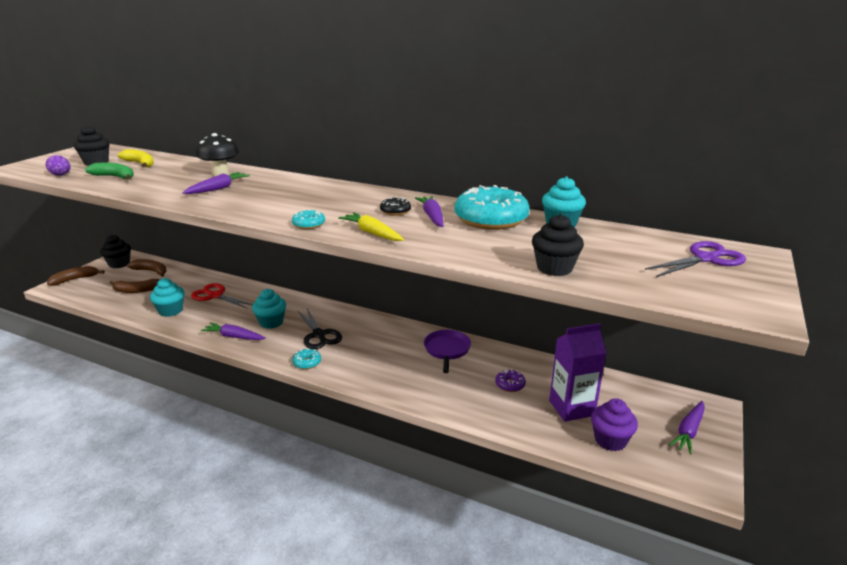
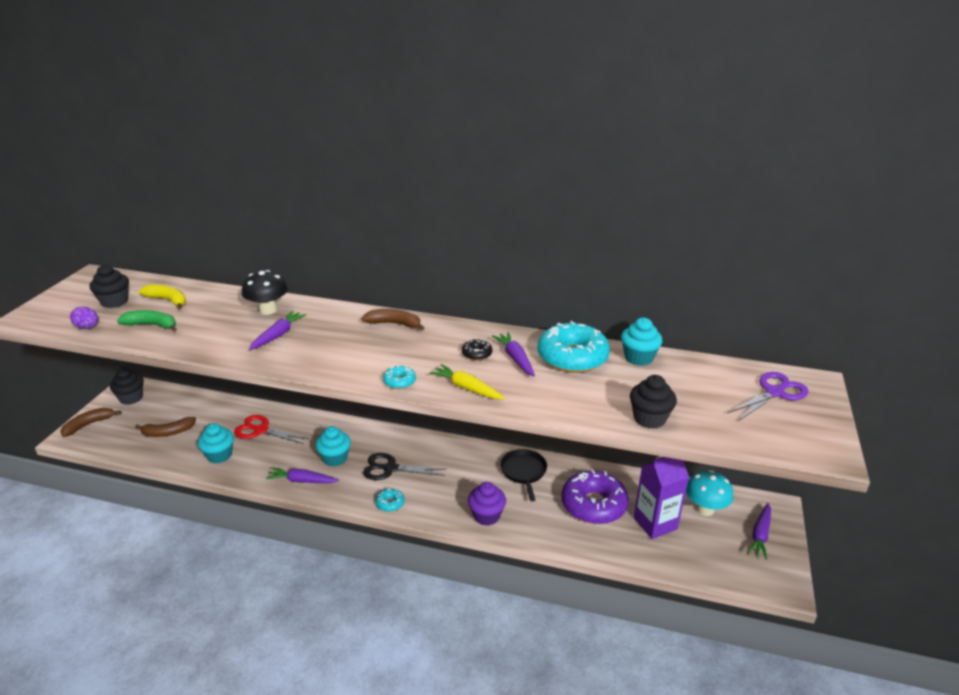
camera: 10 degrees left, 5 degrees up
brown banana [127,259,167,277] -> brown banana moved to [362,309,424,330]
black scissors [297,309,342,349] -> black scissors turned 135 degrees clockwise [363,453,445,480]
purple pan [424,330,471,373] -> black pan [500,449,547,501]
purple donut [495,369,526,392] -> purple donut [562,469,629,524], size x2.30
purple cupcake [591,398,638,451] -> purple cupcake moved to [468,482,506,526]
none -> turquoise mushroom [686,470,733,516]

